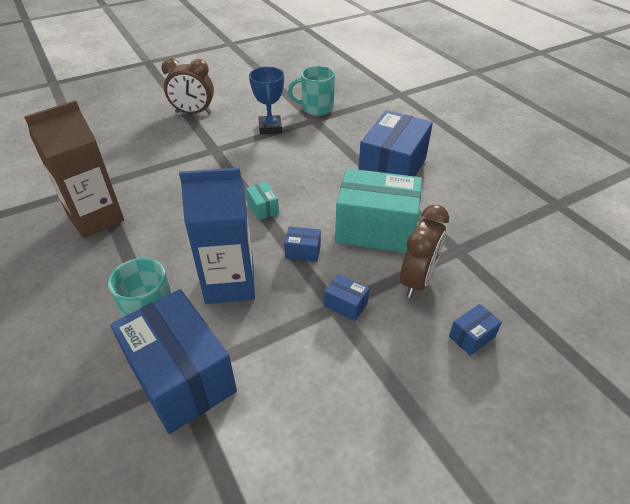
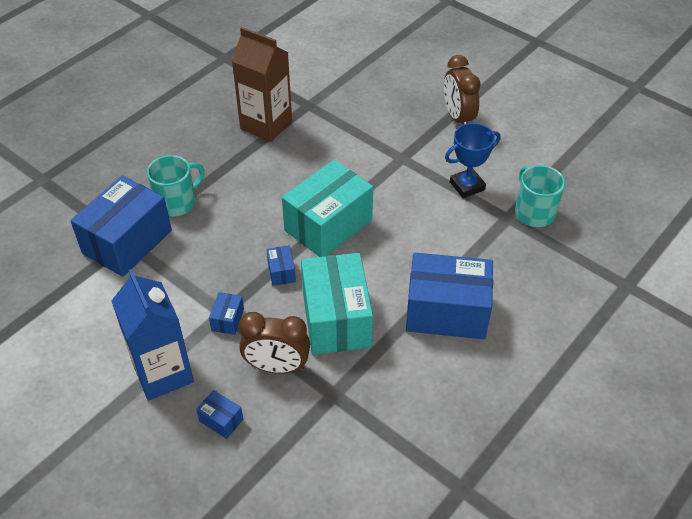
camera: 70 degrees right, 5 degrees up
blue carton [179,168,255,304] -> blue carton moved to [111,269,194,401]
turquoise box [246,182,279,220] -> turquoise box [282,160,373,257], size x2.41

